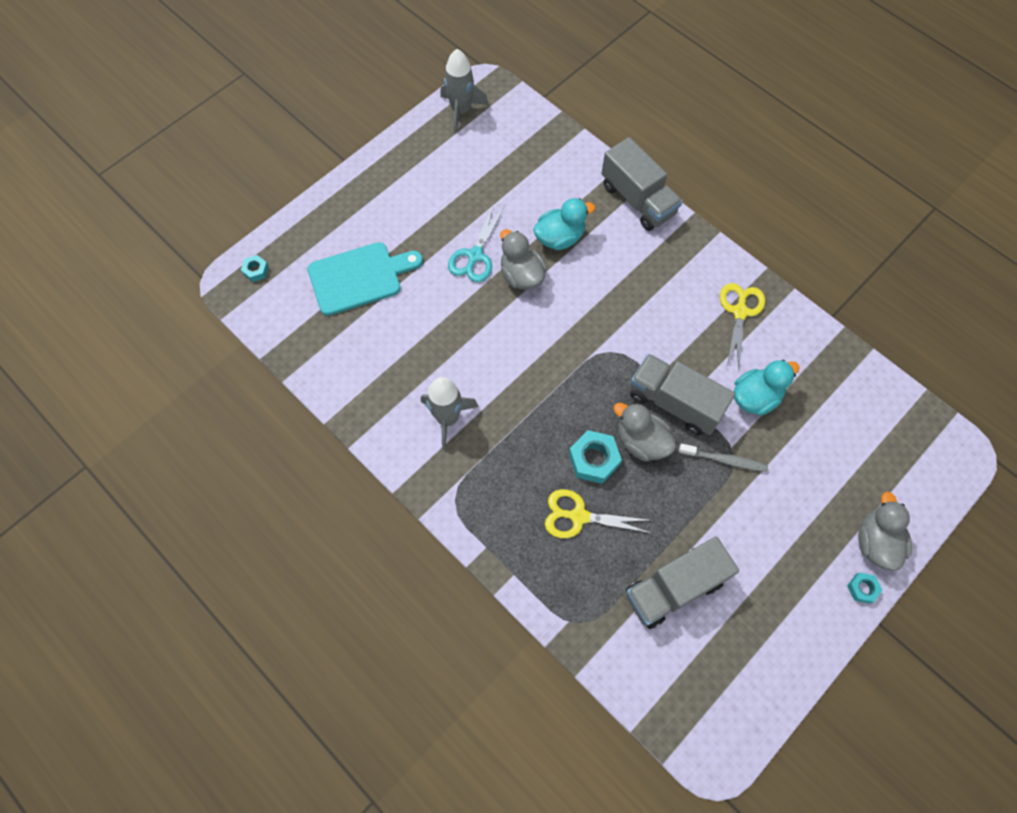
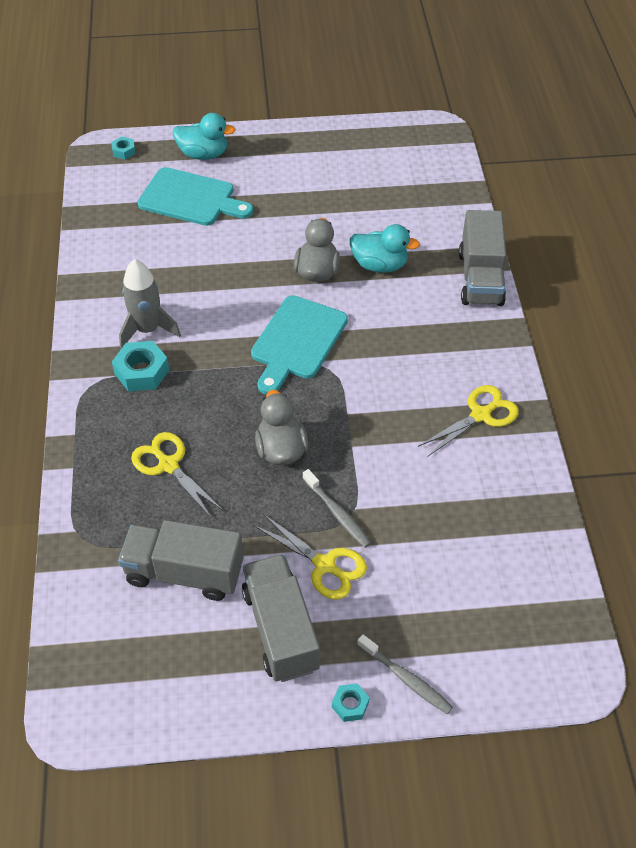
camera: 40 degrees right, 15 degrees down
grey rocket [440,49,489,133] -> none
turquoise scissors [448,205,504,282] -> none
turquoise nut [569,430,622,484] -> turquoise nut moved to [112,341,169,392]
grey truck [630,354,735,435] -> grey truck moved to [242,554,320,682]
turquoise duck [734,360,800,416] -> turquoise duck moved to [173,113,236,160]
grey duck [858,492,912,571] -> grey toothbrush [357,634,453,714]
none -> turquoise cutting board [251,295,348,395]
none -> yellow scissors [254,514,367,600]

